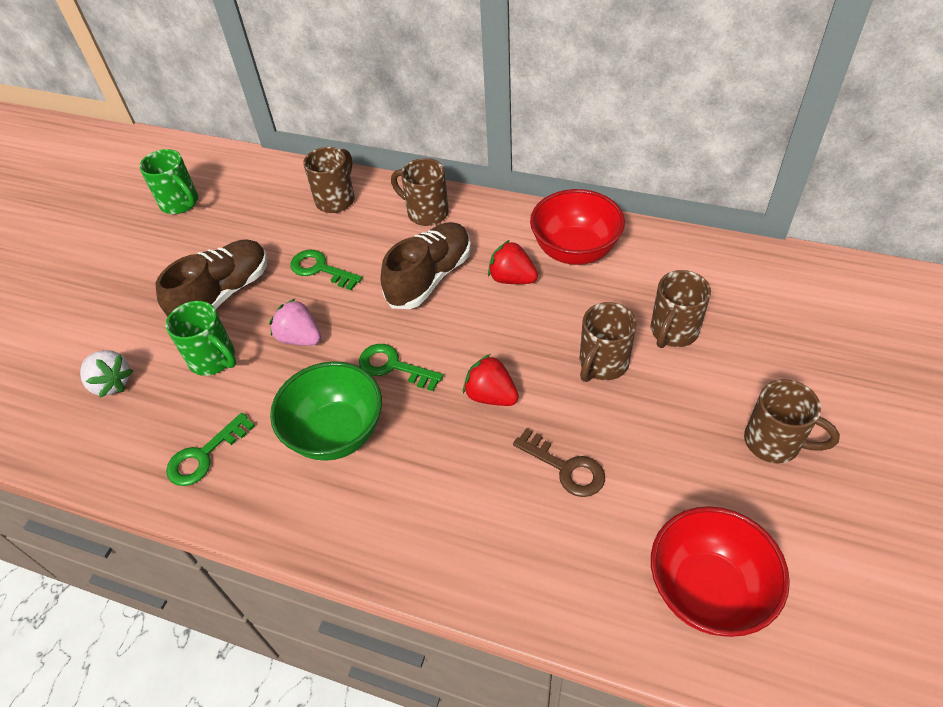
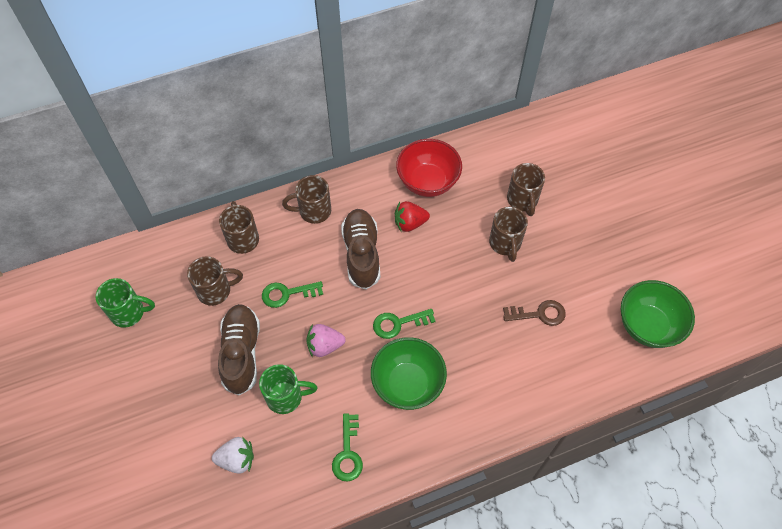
camera: 45 degrees left, 10 degrees up
red strawberry [463,354,519,406] -> none
red bowl [651,506,790,637] -> green bowl [621,280,695,348]
brown mug [744,379,840,464] -> brown mug moved to [187,256,243,306]

